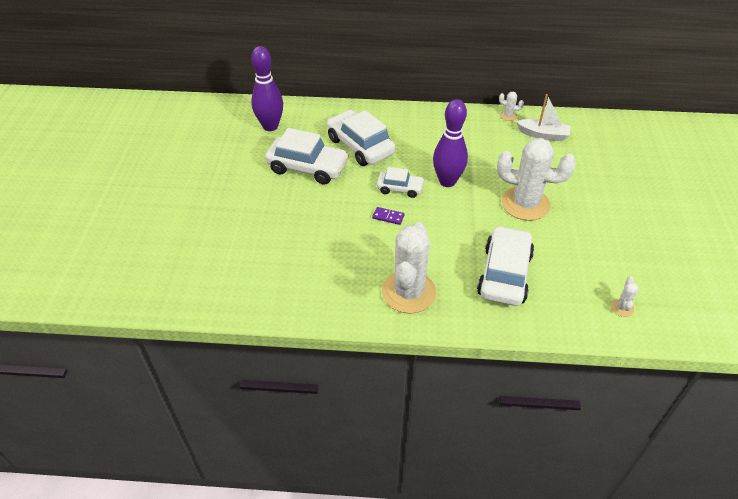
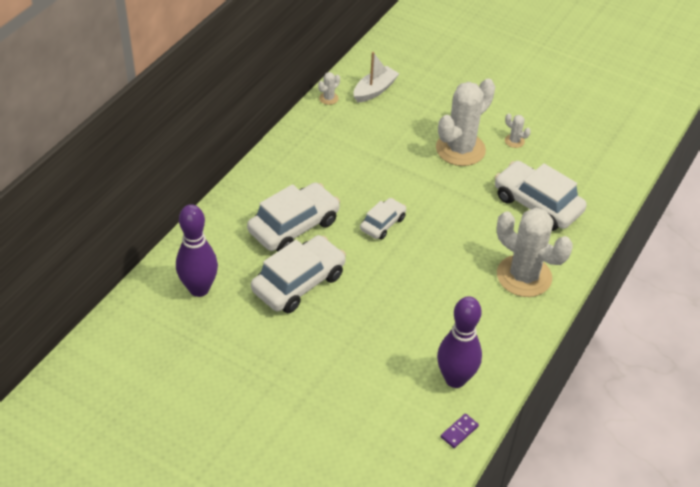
camera: 65 degrees left, 0 degrees up
white car [327,110,396,166] -> white car turned 150 degrees clockwise [247,183,340,252]
purple domino [372,207,404,225] -> purple domino moved to [441,413,479,448]
purple bowling pin [433,99,468,187] -> purple bowling pin moved to [437,296,482,388]
white cactus [611,276,639,317] -> white cactus moved to [505,113,531,148]

